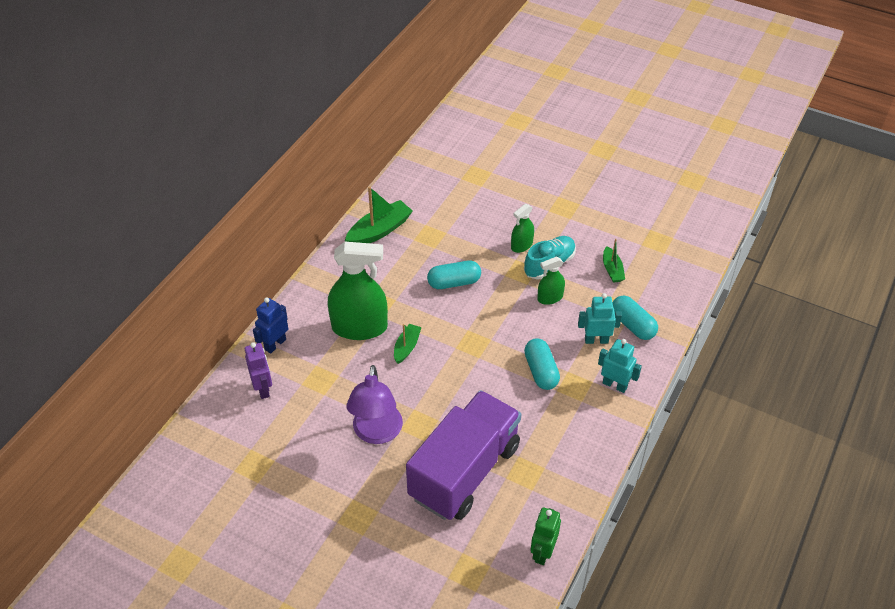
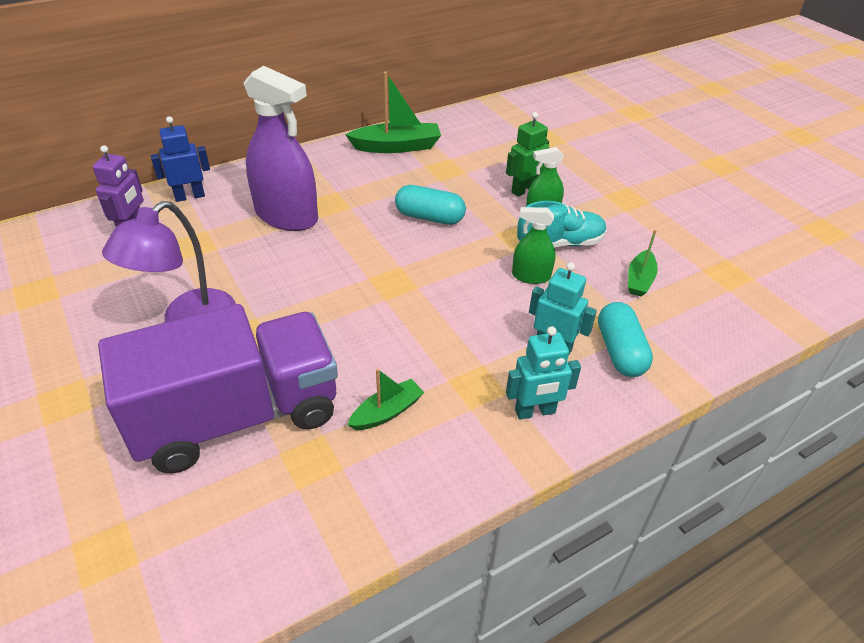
camera: 30 degrees right, 5 degrees down
green spray bottle [328,242,388,340] -> purple spray bottle [243,66,318,231]
green boat [394,324,422,364] -> green boat moved to [348,369,424,430]
turquoise capsule [524,338,560,390] -> none
green robot [530,507,561,565] -> green robot moved to [506,112,549,197]
turquoise robot [598,339,642,393] -> turquoise robot turned 105 degrees clockwise [506,326,581,420]

